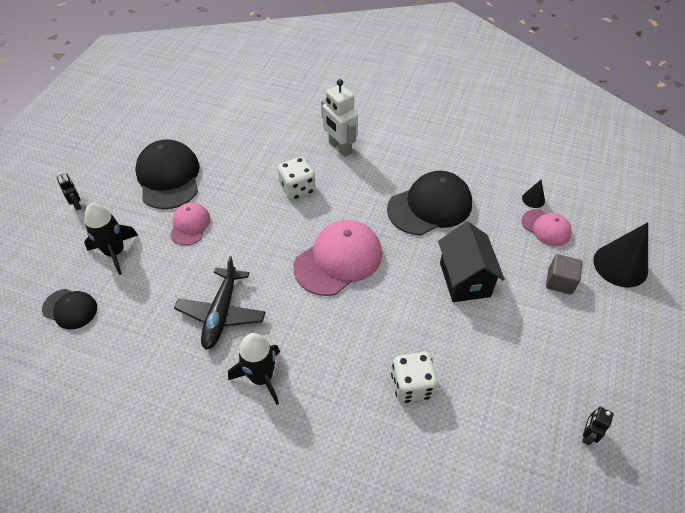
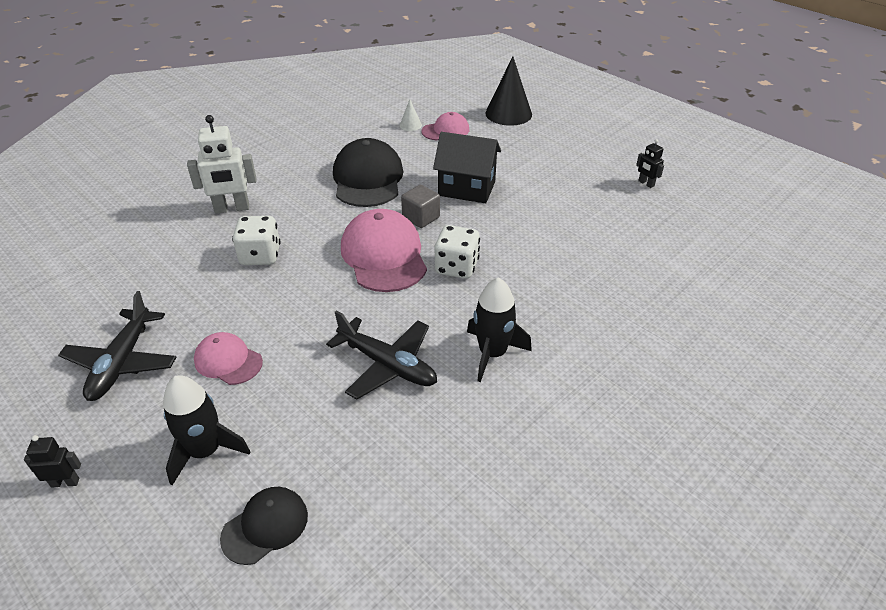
camera: 65 degrees left, 10 degrees down
black cap [135,139,200,209] -> black plane [58,291,176,401]
white dice [391,352,437,403] -> white dice moved to [435,225,480,279]
black cone [522,180,545,208] -> white cone [400,99,422,131]
grey cube [546,254,583,294] -> grey cube moved to [401,185,440,228]

